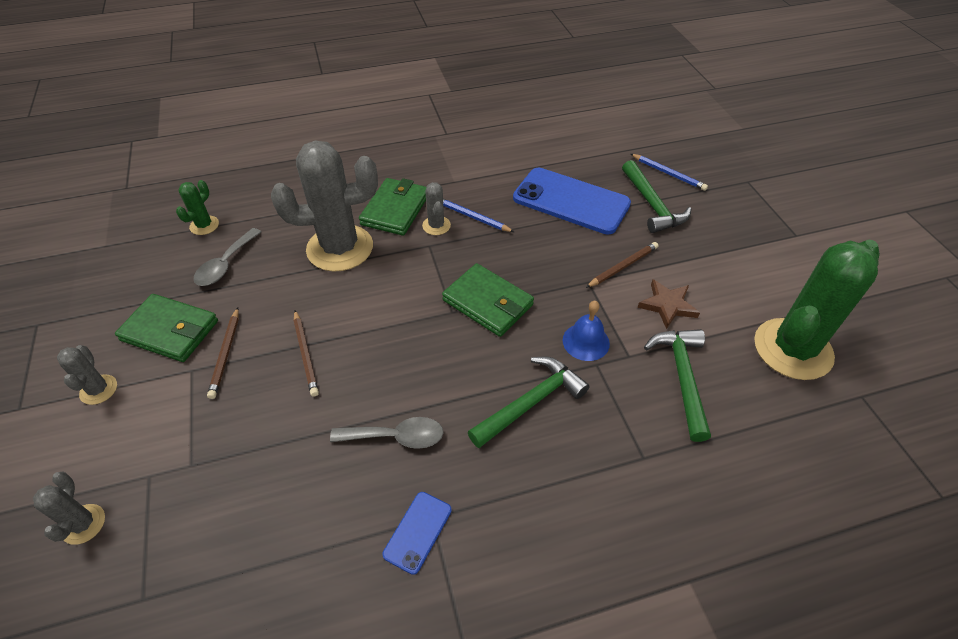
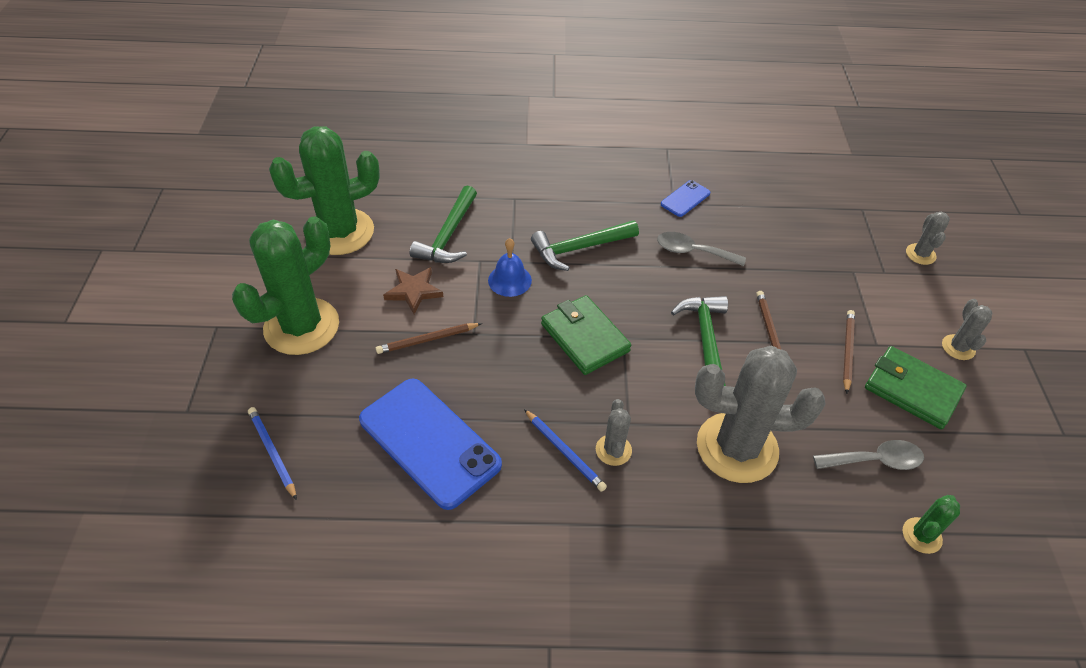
camera: 165 degrees left, 0 degrees up
grey spoon [194,228,261,286] -> grey spoon turned 45 degrees clockwise [813,440,924,470]
green wallet [359,178,426,236] -> none
green hammer [622,160,691,233] -> green hammer moved to [671,296,728,386]
none -> green cactus [232,216,339,355]

